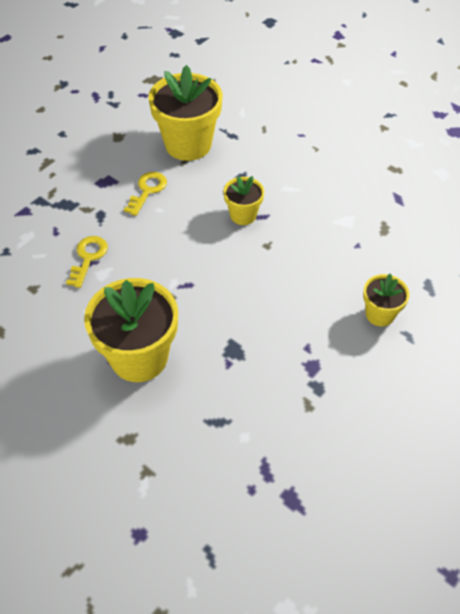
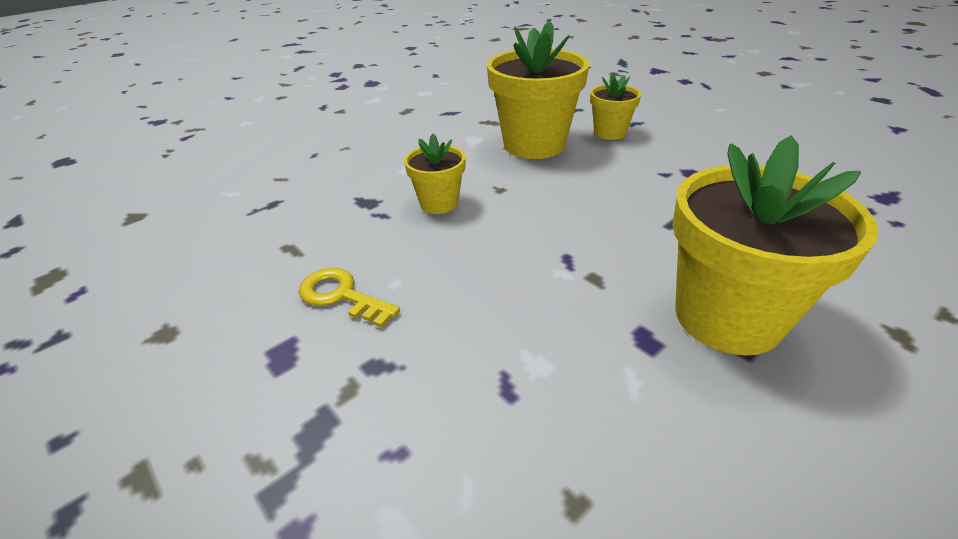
camera: 80 degrees left, 15 degrees down
yellow key [66,236,108,288] -> none
yellow flower pot [148,65,223,161] -> yellow flower pot moved to [487,21,589,159]

